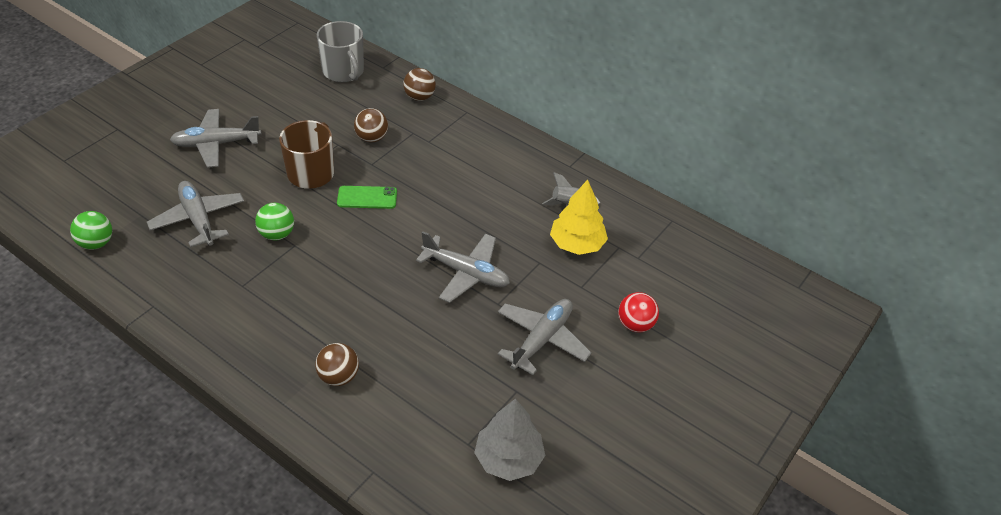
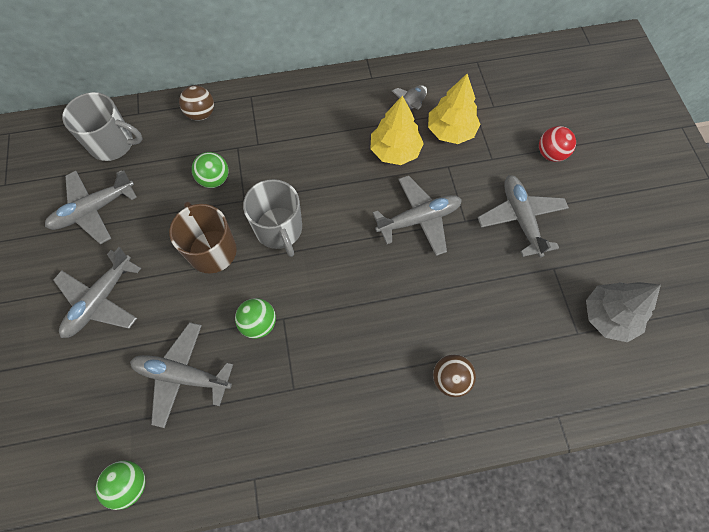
camera: 45 degrees left, 20 degrees up
green phone [337,186,397,209] -> grey mug [243,179,302,257]
brown ball [354,108,388,142] -> green ball [192,152,228,188]
none -> grey plane [45,170,137,244]
none -> yellow tree [371,96,424,165]

